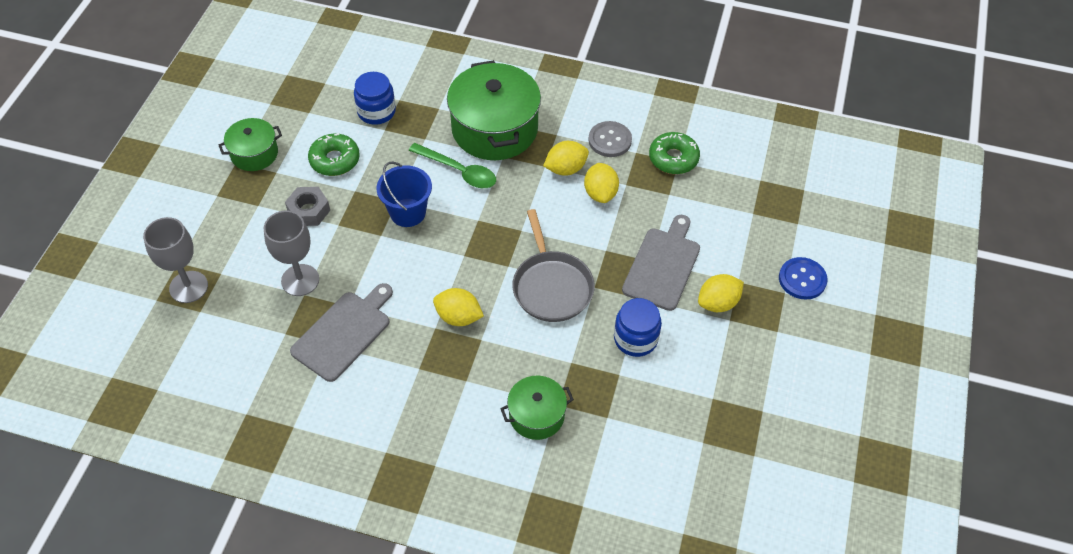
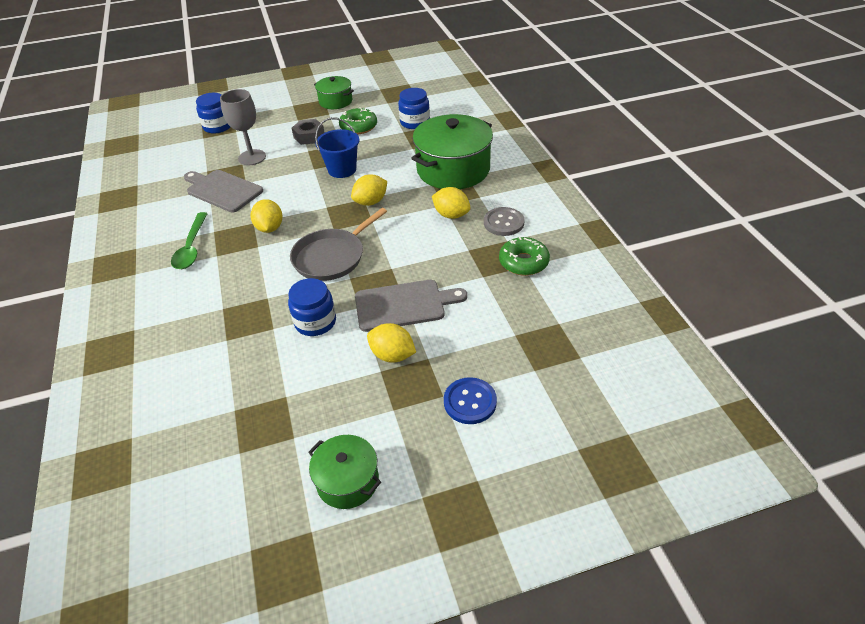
camera: 60 degrees right, 10 degrees down
grey goblet [143,217,208,303] -> blue jar [196,93,230,134]
grey cutting board [290,283,393,382] -> grey cutting board turned 150 degrees counterclockwise [184,170,263,212]
green spoon [408,143,496,188] -> green spoon moved to [171,212,208,269]
green pot [500,376,574,440] -> green pot moved to [308,435,381,509]
yellow lemon [584,163,619,203] -> yellow lemon moved to [351,174,387,206]

